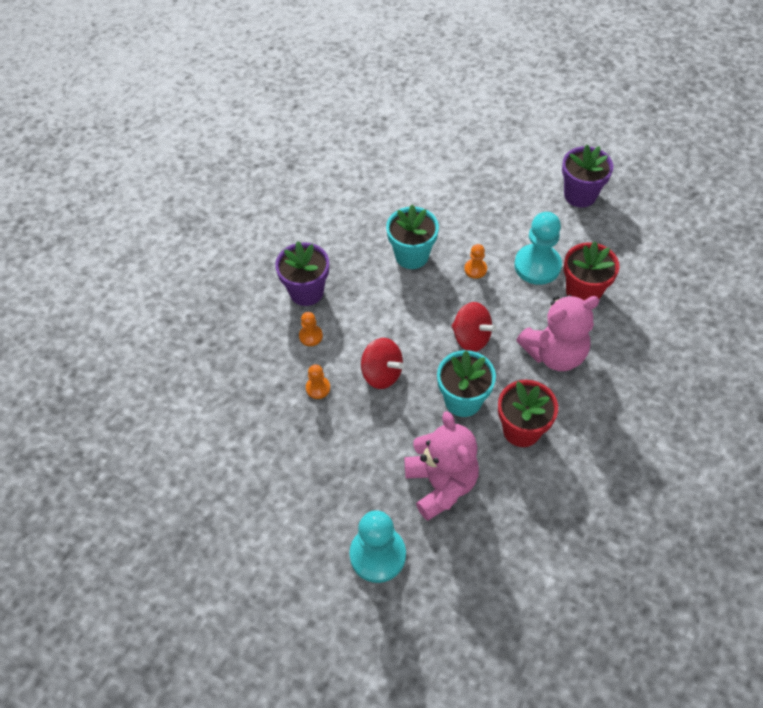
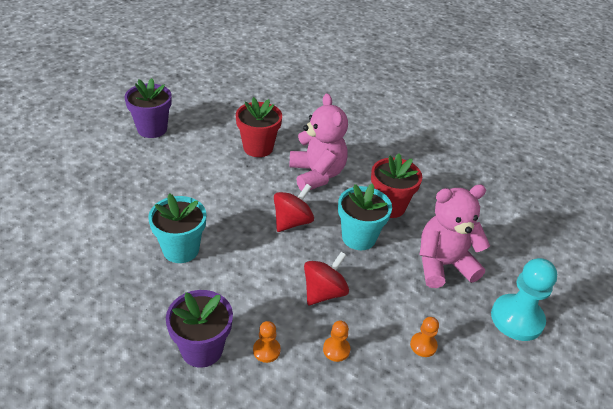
camera: 90 degrees left, 15 degrees down
orange pawn [464,244,487,279] -> orange pawn moved to [410,317,439,357]
turquoise pawn [514,212,562,285] -> none

